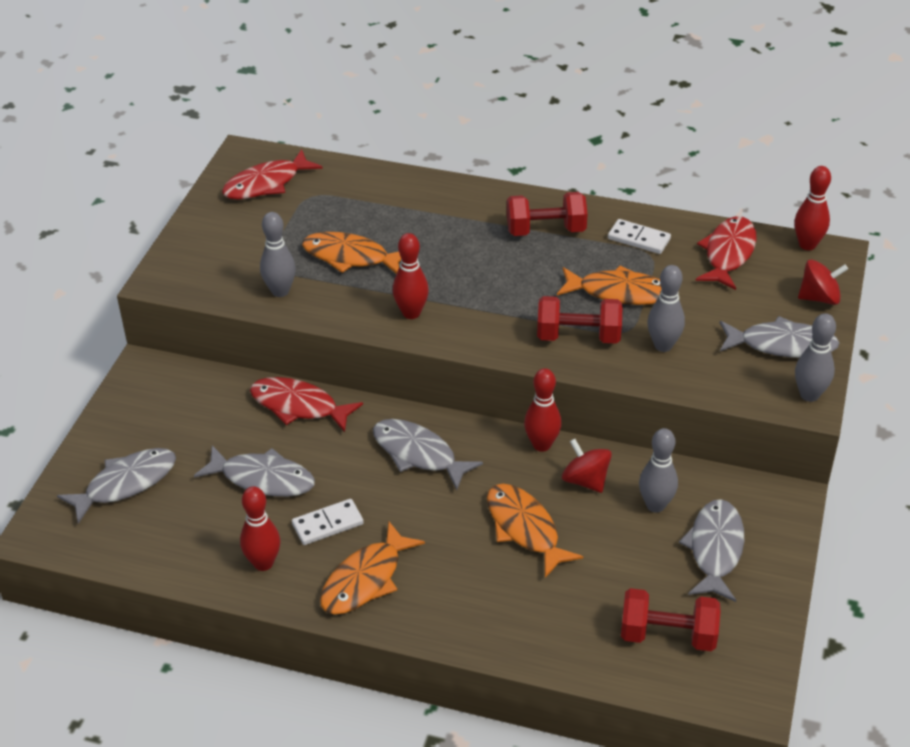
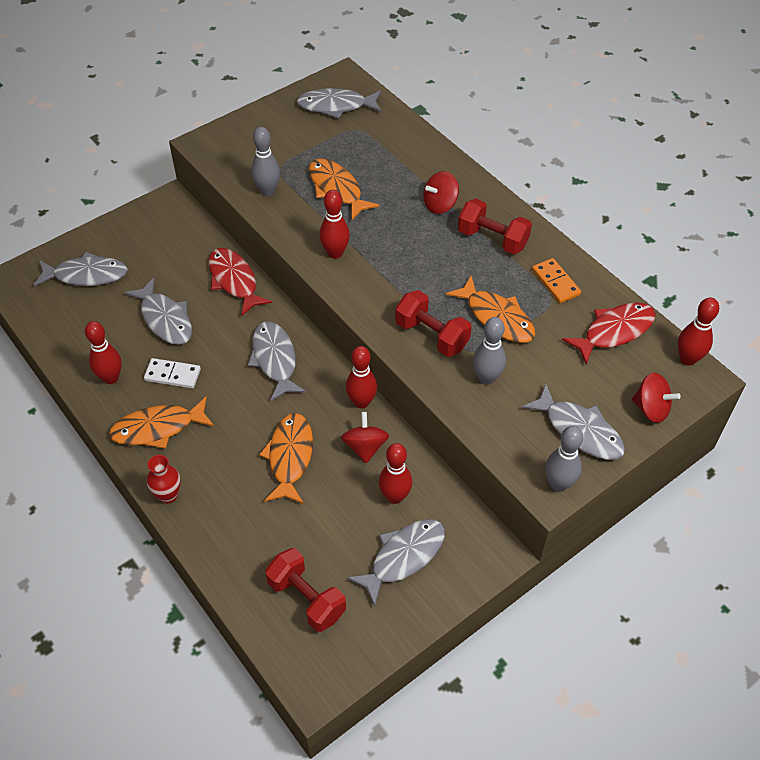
camera: 35 degrees right, 10 degrees up
red fish [222,149,323,200] -> grey fish [297,88,382,119]
white domino [608,219,671,254] -> orange domino [532,258,581,303]
grey bowling pin [639,428,678,513] -> red bowling pin [379,443,412,504]
none -> red vase [147,455,181,504]
none -> red spinning top [423,171,459,214]

